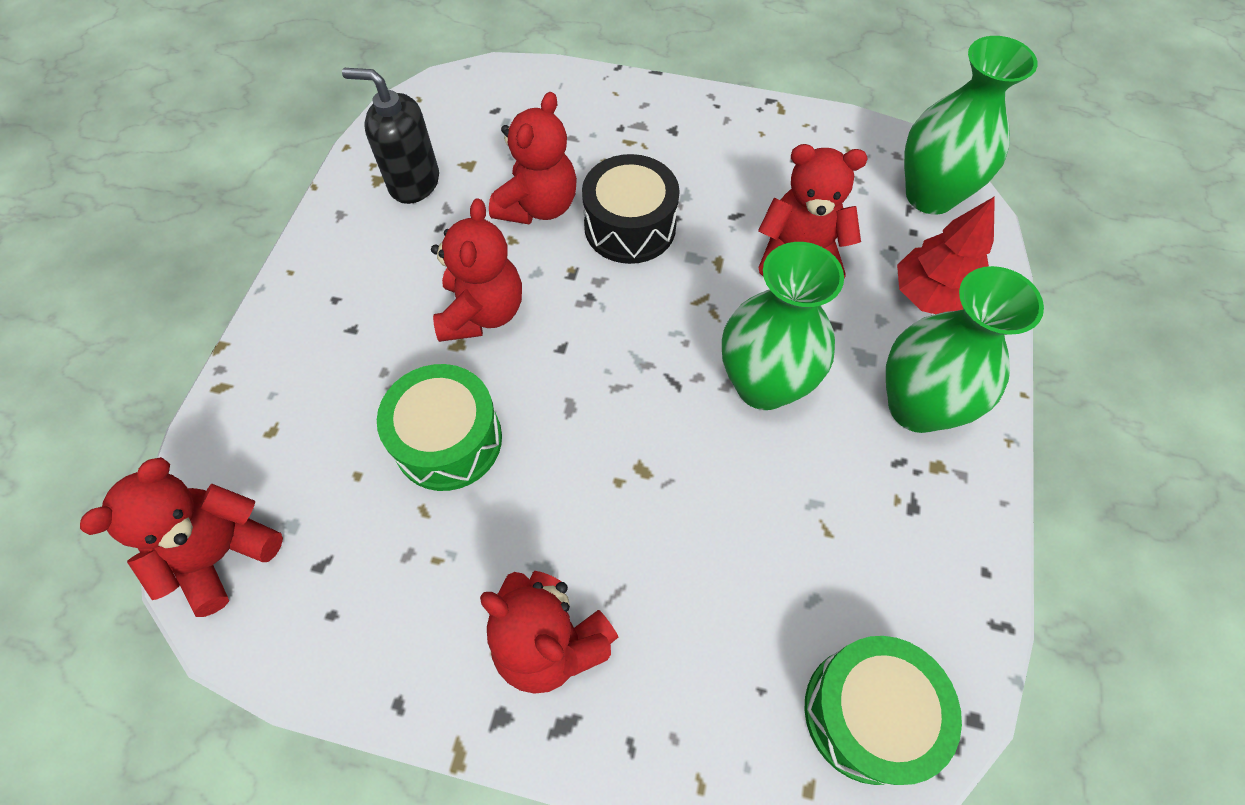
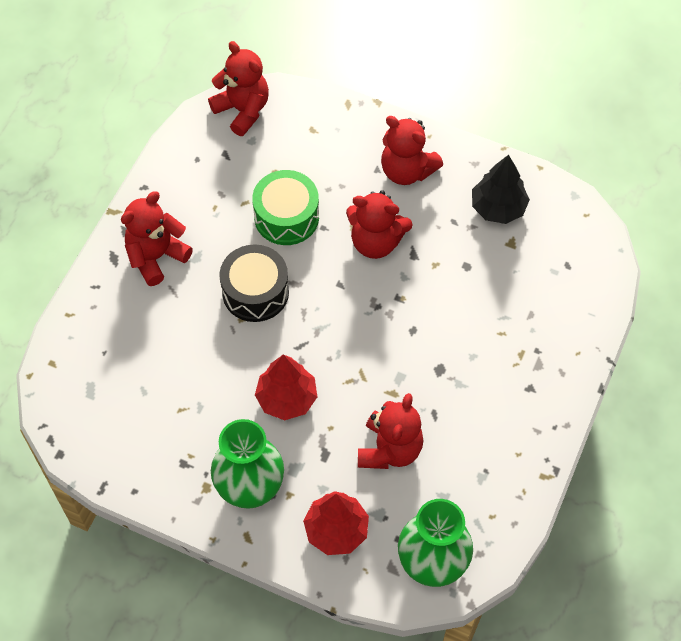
camera: 100 degrees right, 0 degrees up
black soap dispenser [342,68,439,204] -> black tree [472,155,530,224]
red teddy bear [489,92,577,224] -> red teddy bear moved to [381,116,443,185]
black drum [582,154,680,264] -> black drum moved to [219,245,289,322]
green vase [722,242,844,410] -> red tree [255,354,317,420]
green drum [805,636,962,785] -> none

